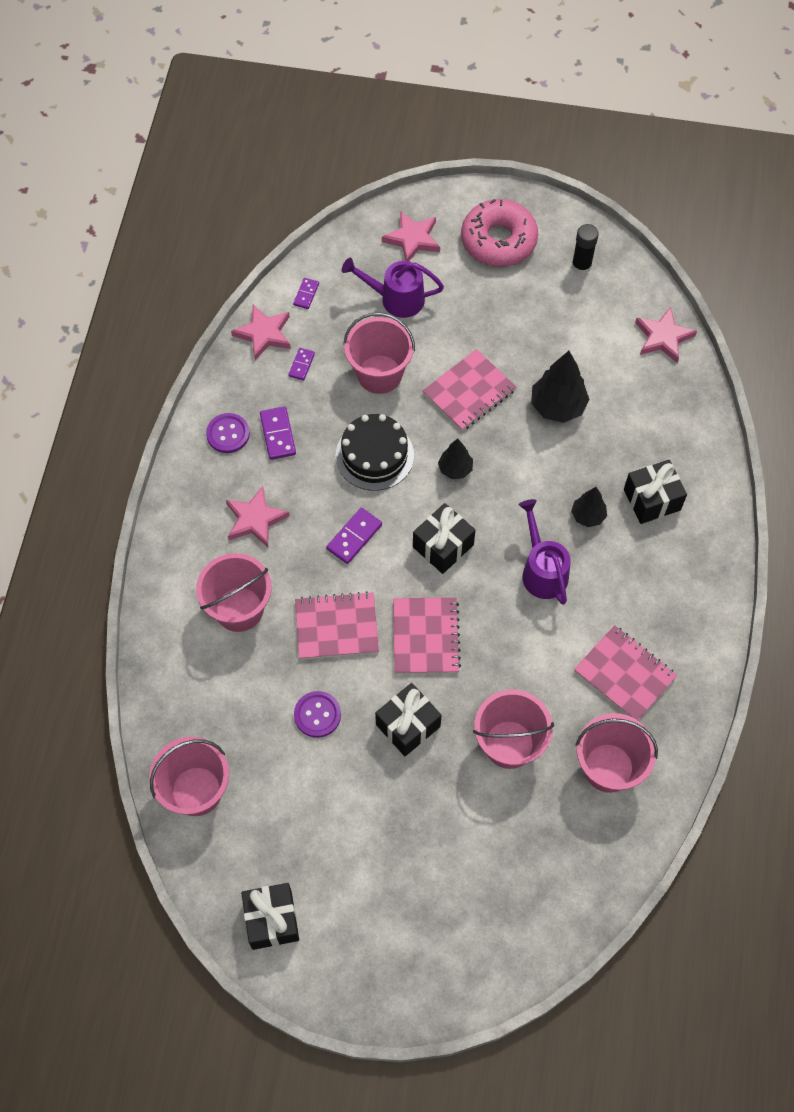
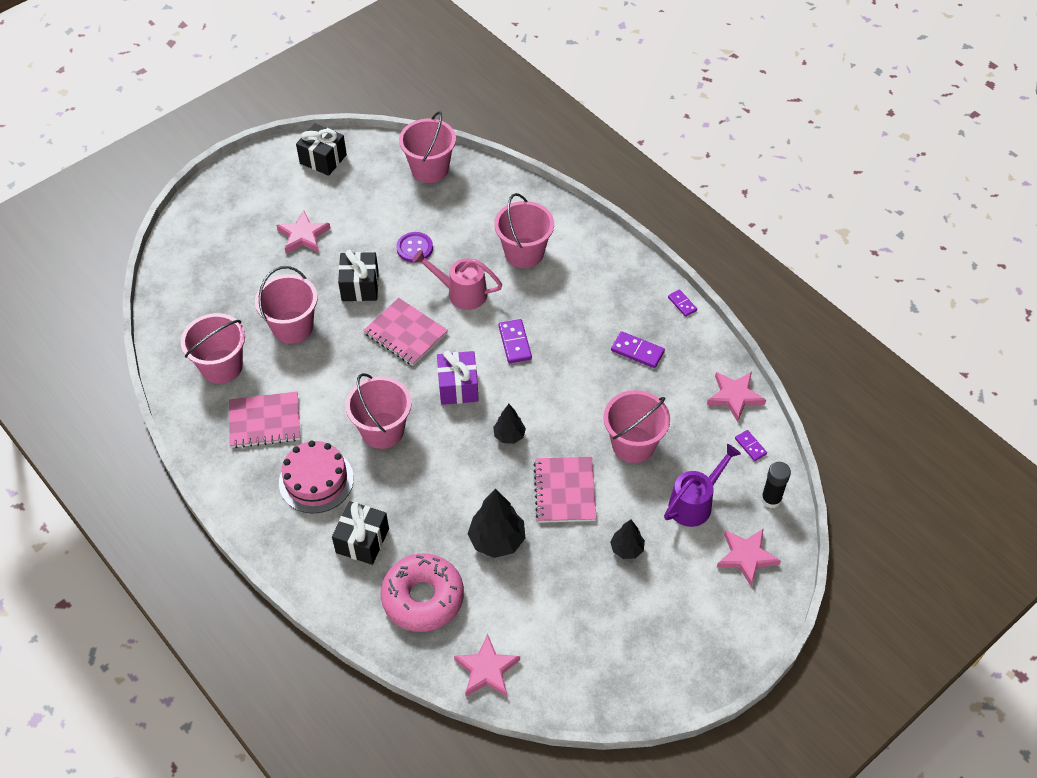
camera: 130 degrees right, 10 degrees down
purple button [206,413,250,453] -> none
pink star [226,486,289,547] -> pink star moved to [276,210,331,254]
purple domino [288,348,315,381] -> purple domino moved to [668,289,697,317]
pink notebook [295,591,379,660] -> pink watering can [412,249,502,310]
black cake [336,414,414,491] -> none
black gift [413,503,476,574] -> purple gift [437,350,479,405]
pink donut [461,199,538,267] -> pink donut moved to [381,553,464,632]
purple watering can [519,499,571,605] -> pink bucket [345,373,412,449]
black tree [571,487,607,527] -> black tree moved to [610,519,645,559]
black glue stick [572,224,599,275] -> black glue stick moved to [761,462,791,508]
none -> pink cake [279,440,354,513]

